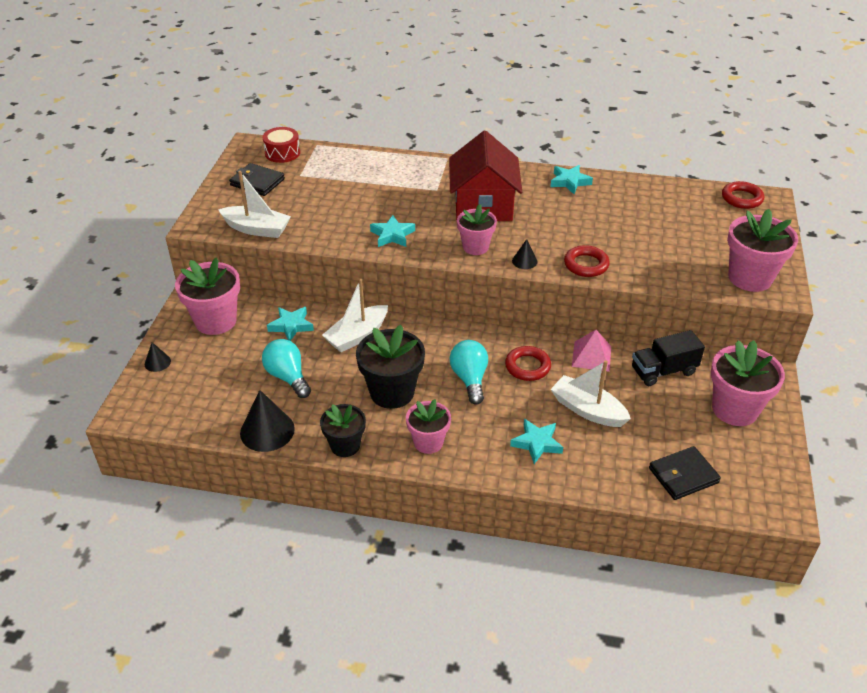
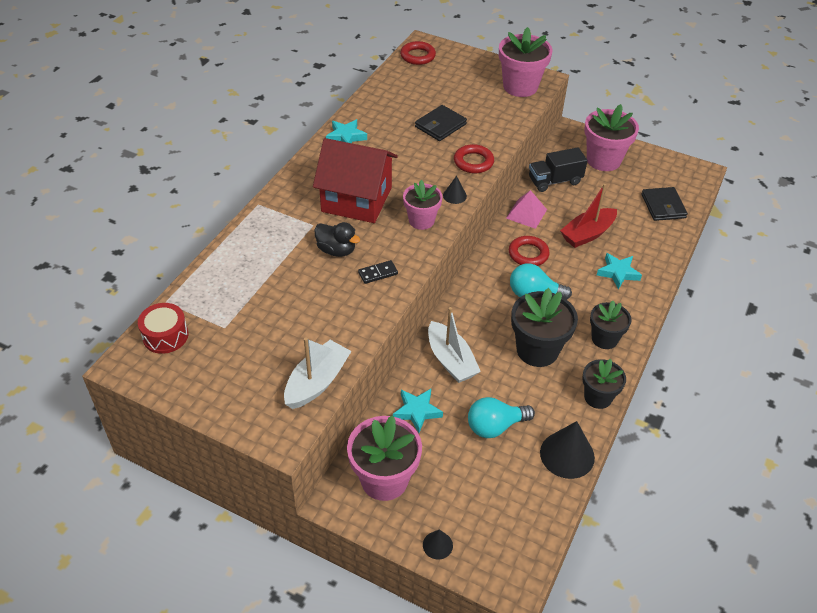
camera: 75 degrees left, 5 degrees up
black wallet [229,163,285,196] -> black wallet moved to [415,105,467,141]
turquoise star [370,215,415,247] -> black domino [358,260,398,284]
pink flower pot [406,399,451,454] -> black flower pot [590,301,632,349]
white boat [551,360,631,427] -> red boat [560,184,617,248]
black truck [632,330,705,386] -> black truck turned 75 degrees clockwise [529,147,588,192]
none -> black duck [314,222,360,257]

